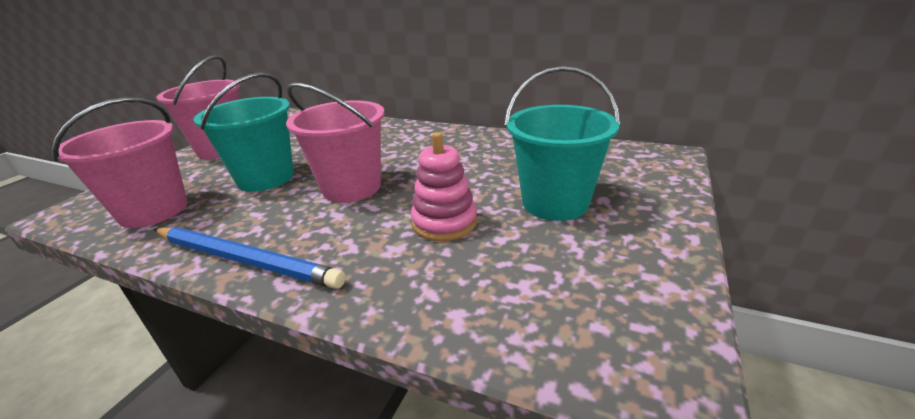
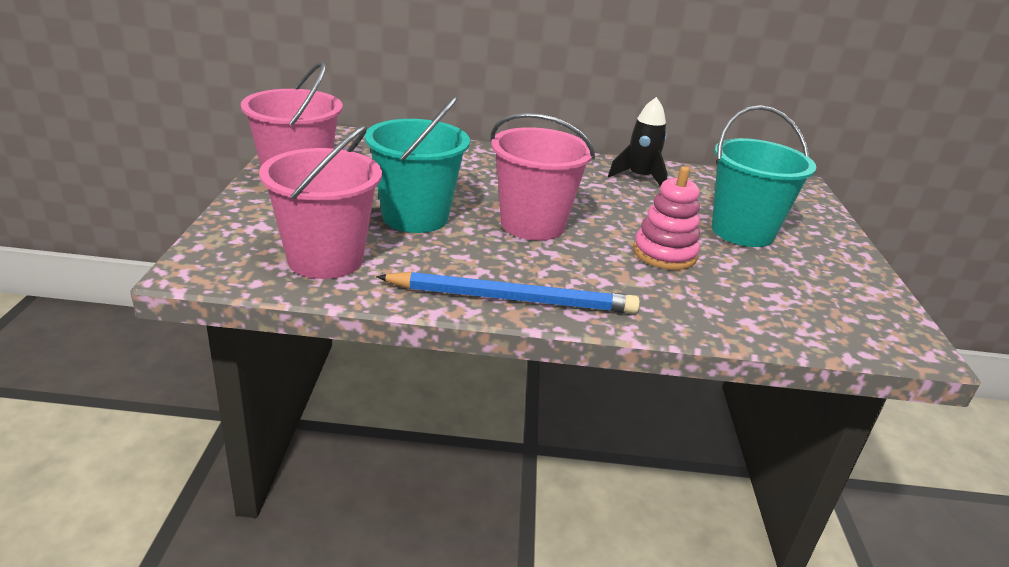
camera: 25 degrees left, 0 degrees up
none -> black rocket [608,97,668,186]

